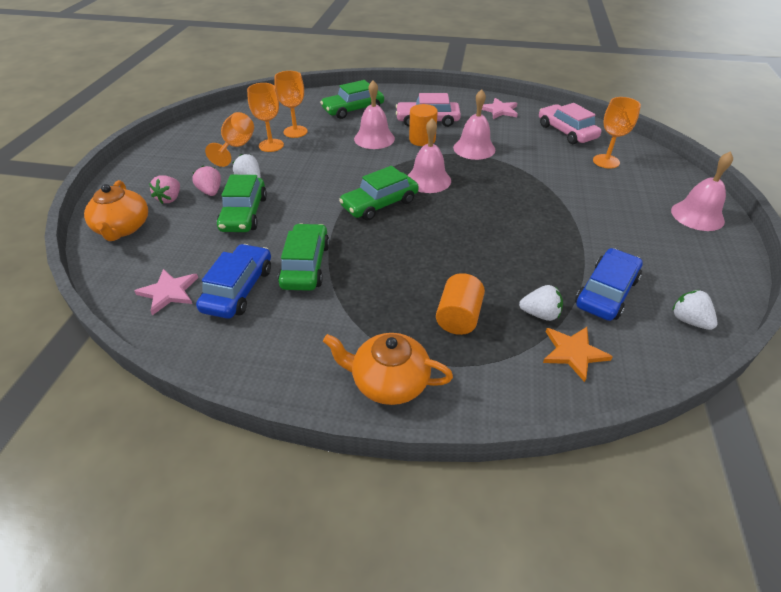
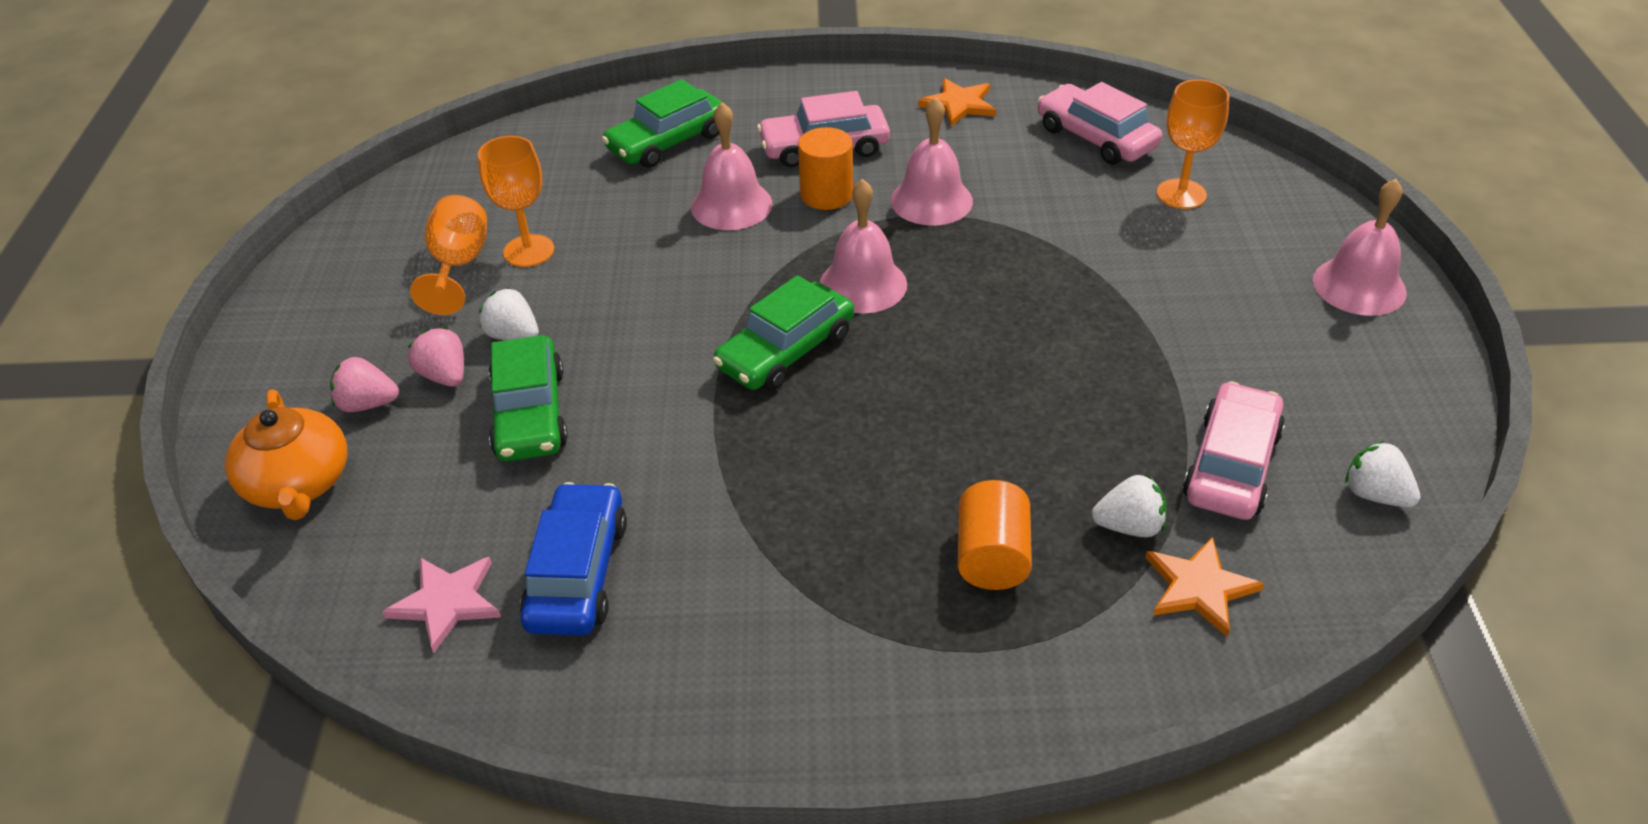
camera: 10 degrees left, 0 degrees up
pink strawberry [149,175,180,204] -> pink strawberry turned 90 degrees clockwise [330,357,399,412]
orange goblet [274,71,308,138] -> none
green car [278,223,330,291] -> none
orange teapot [323,333,453,405] -> none
pink star [482,98,518,119] -> orange star [918,78,996,127]
blue car [575,248,643,321] -> pink car [1183,381,1285,520]

